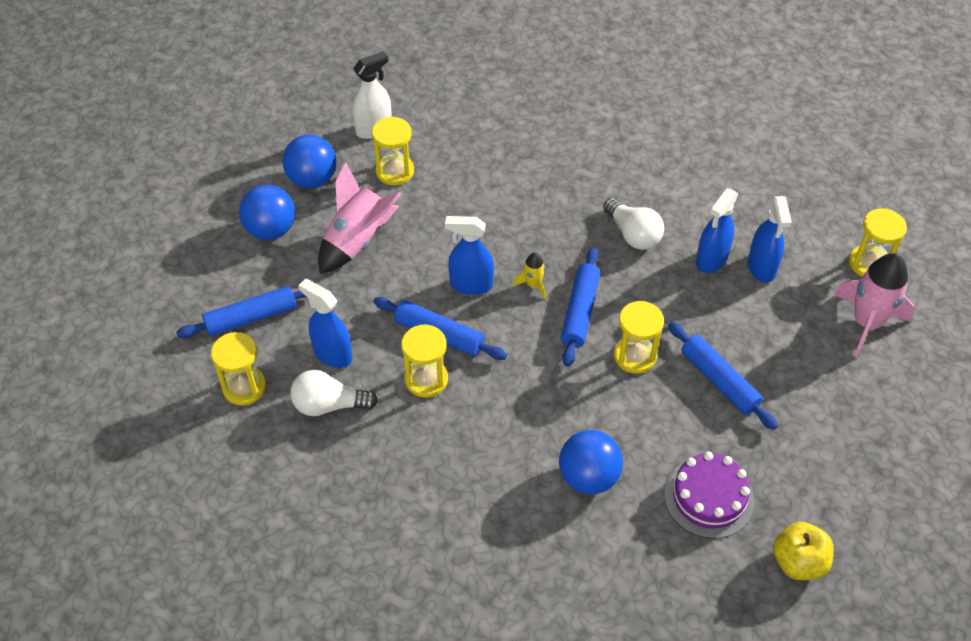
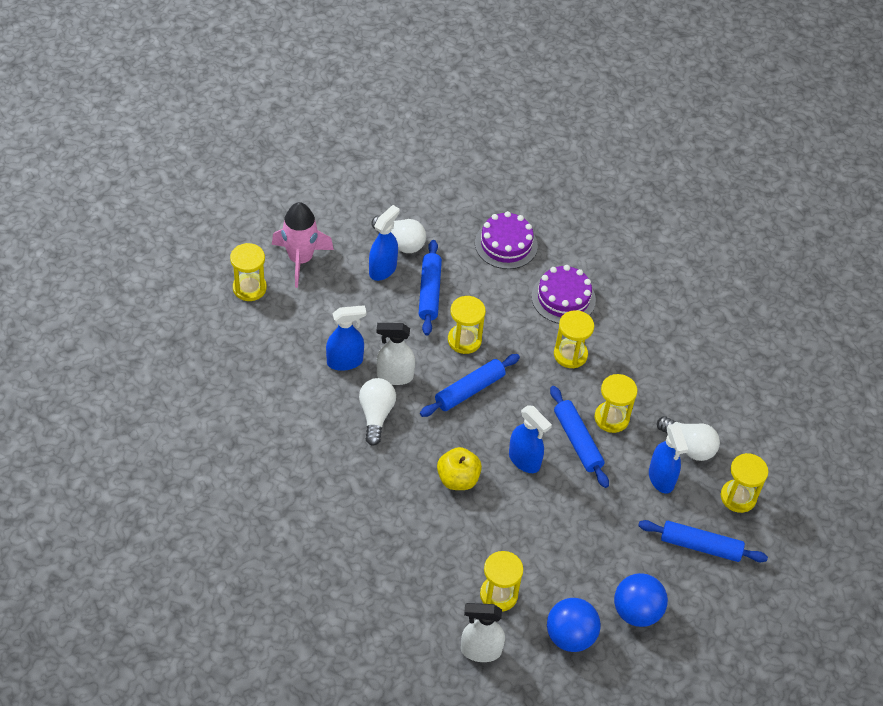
camera: 145 degrees left, 0 degrees up
pink rocket [318,162,401,273] -> none
yellow rocket [513,253,546,299] -> none
blue ball [559,430,623,494] -> purple cake [531,265,596,324]
blue spray bottle [748,196,792,283] -> blue spray bottle moved to [369,205,400,281]
yellow apple [773,522,834,580] -> yellow apple moved to [437,447,482,490]
none -> white light bulb [372,216,426,253]
none -> white spray bottle [376,323,415,385]
none -> yellow hourglass [554,310,594,369]

